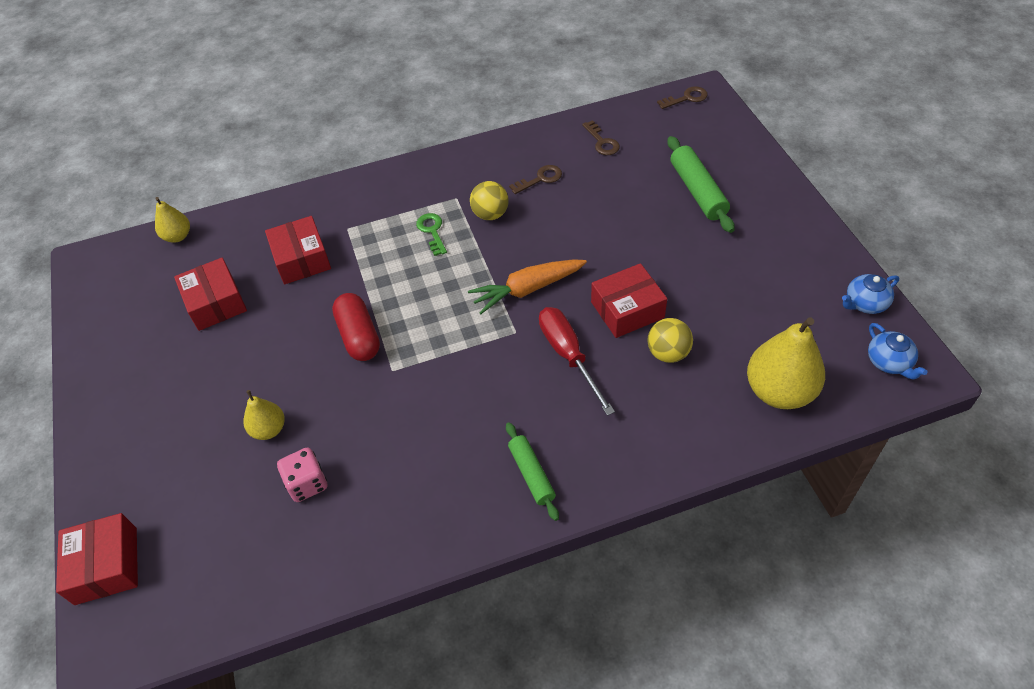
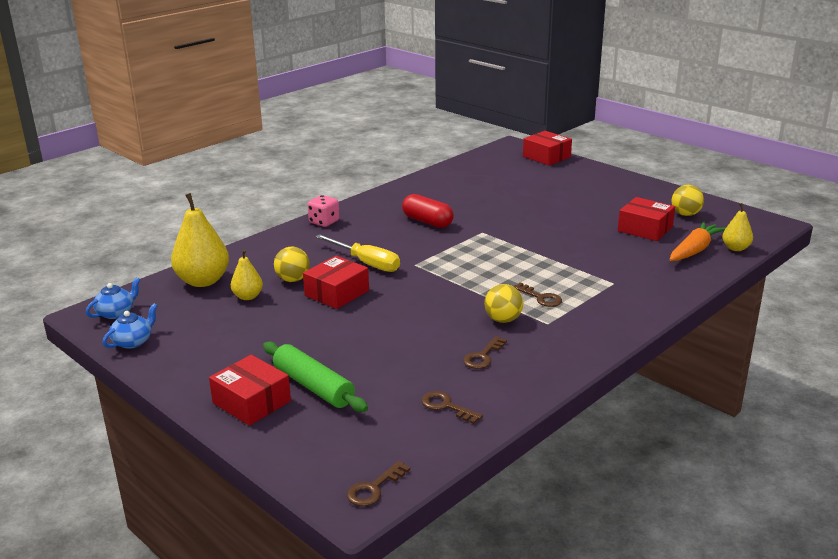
camera: 150 degrees right, 25 degrees down
yellow pear [244,390,285,440] -> yellow pear moved to [231,250,263,300]
red box [265,216,331,284] -> red box moved to [209,355,291,426]
pink dice [277,447,327,502] -> pink dice moved to [308,195,339,227]
red capsule [332,293,380,361] -> red capsule moved to [402,194,454,228]
green key [416,213,447,256] -> brown key [513,282,562,307]
orange carrot [468,259,587,314] -> orange carrot moved to [670,221,726,261]
green rolling pin [506,422,559,521] -> none
red screwdriver [539,307,615,416] -> yellow screwdriver [315,234,400,272]
blue teapot [868,323,928,380] -> blue teapot turned 90 degrees clockwise [86,277,141,319]
none -> yellow ball [672,185,704,216]

